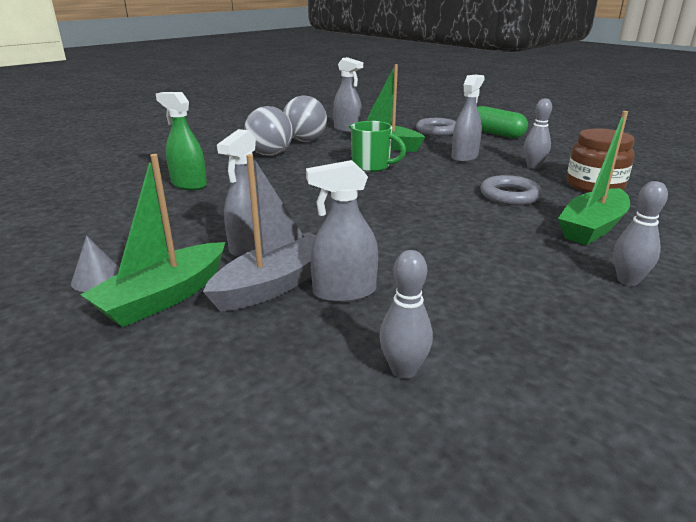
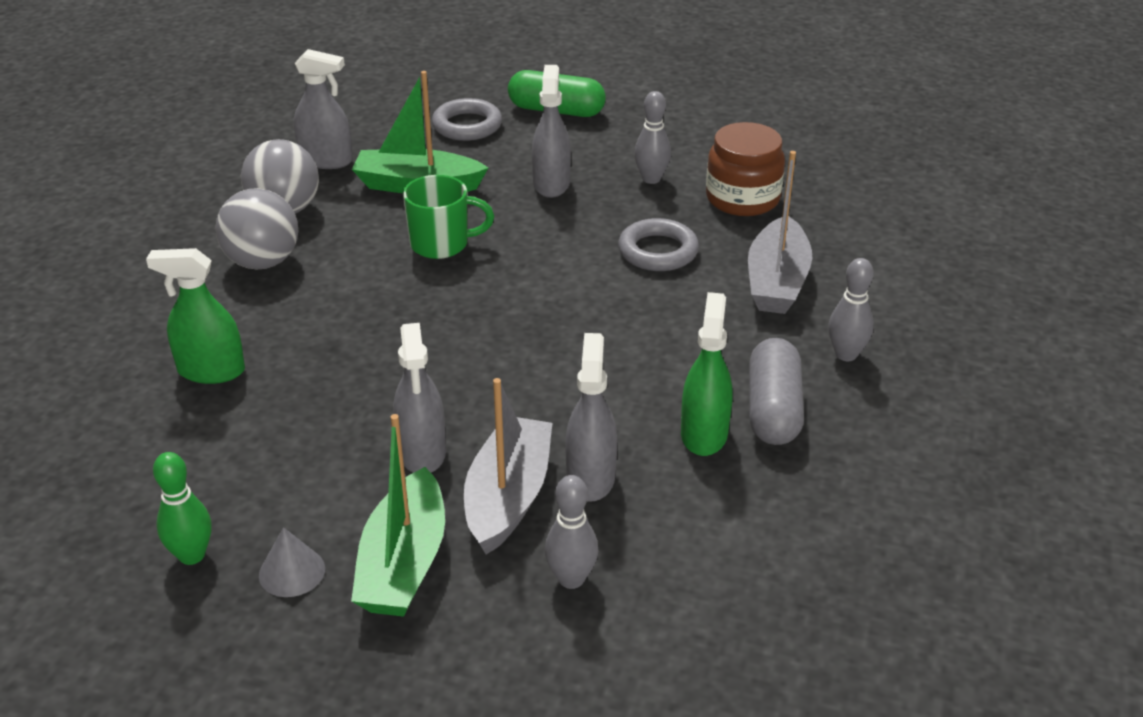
camera: 30 degrees left, 10 degrees up
grey spray bottle [306,160,378,303] -> grey spray bottle turned 135 degrees clockwise [565,333,617,502]
grey bowling pin [379,250,433,379] -> grey bowling pin moved to [545,475,599,589]
green boat [558,111,630,245] -> grey boat [748,151,812,314]
none -> green bowling pin [153,452,212,565]
none -> green spray bottle [681,292,732,456]
none -> grey capsule [749,338,804,445]

